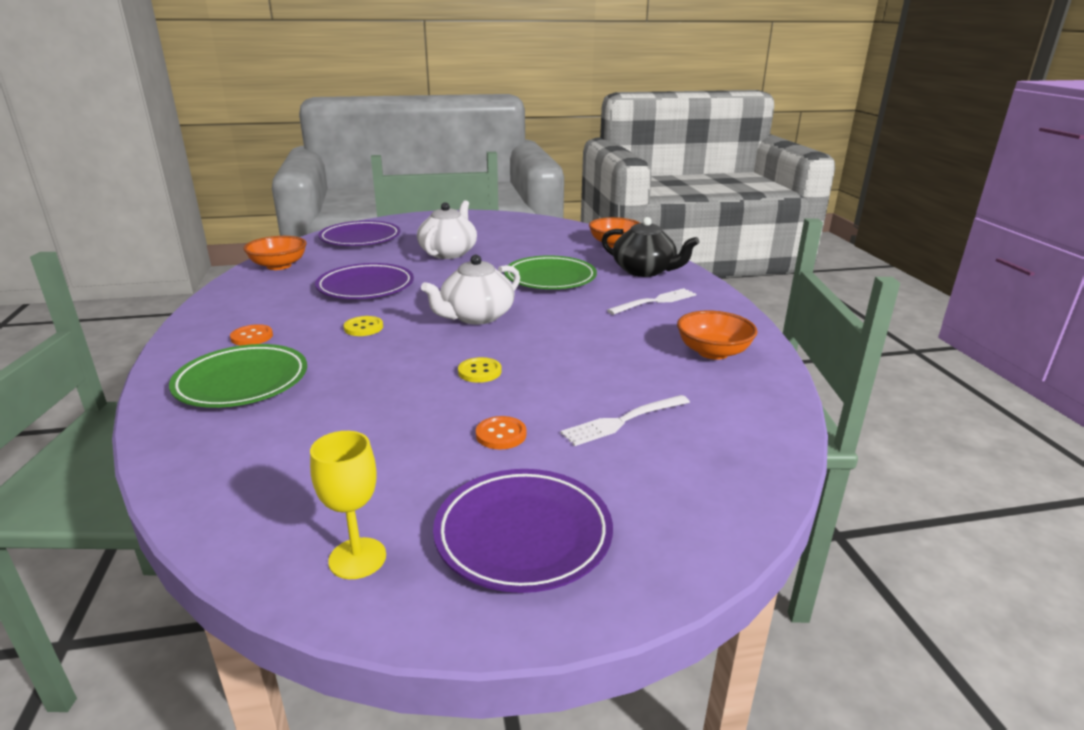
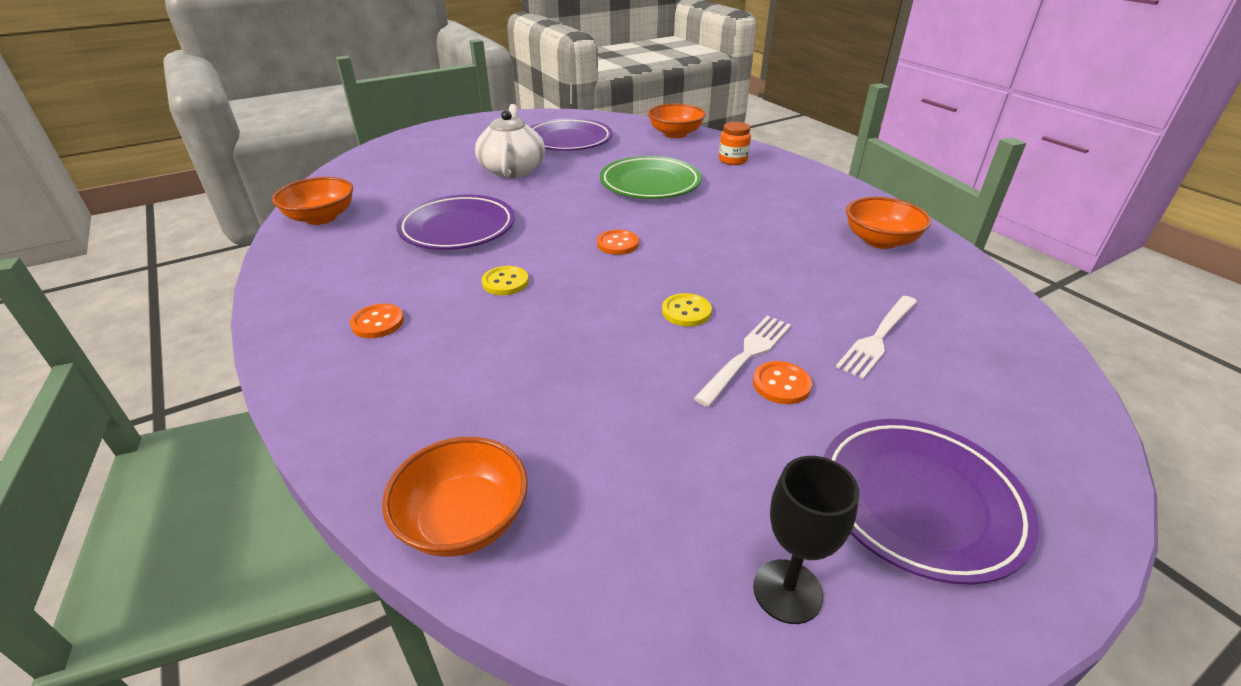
camera: 20 degrees left, 10 degrees up
green plate [169,344,307,408] -> none
yellow goblet [310,431,386,579] -> black goblet [753,456,859,624]
purple plate [318,221,400,246] -> purple plate moved to [531,118,612,151]
white teapot [421,255,520,325] -> orange button [597,230,639,255]
black teapot [602,217,699,277] -> orange jar [719,122,751,165]
white fork [607,288,696,315] -> white fork moved to [693,316,791,407]
none -> orange bowl [382,437,528,557]

